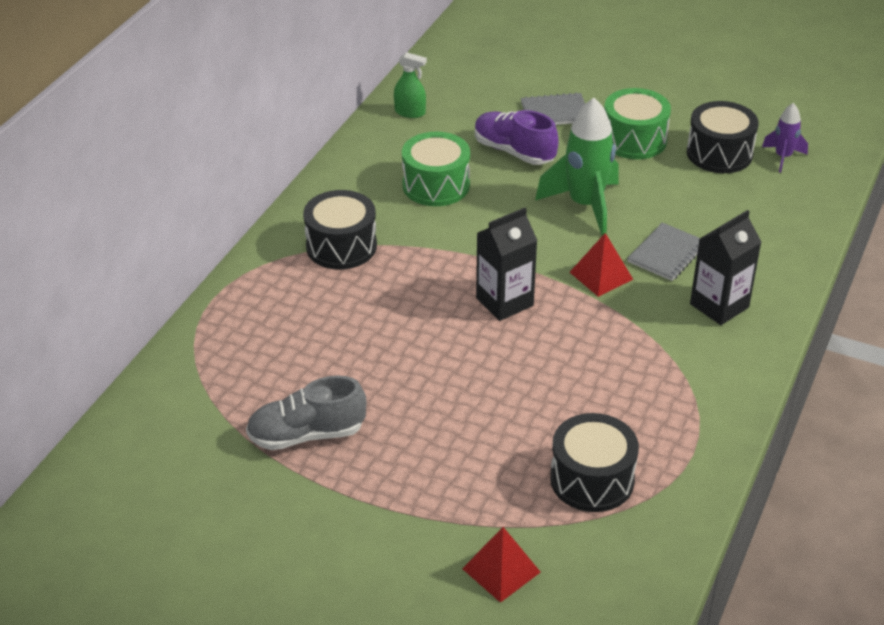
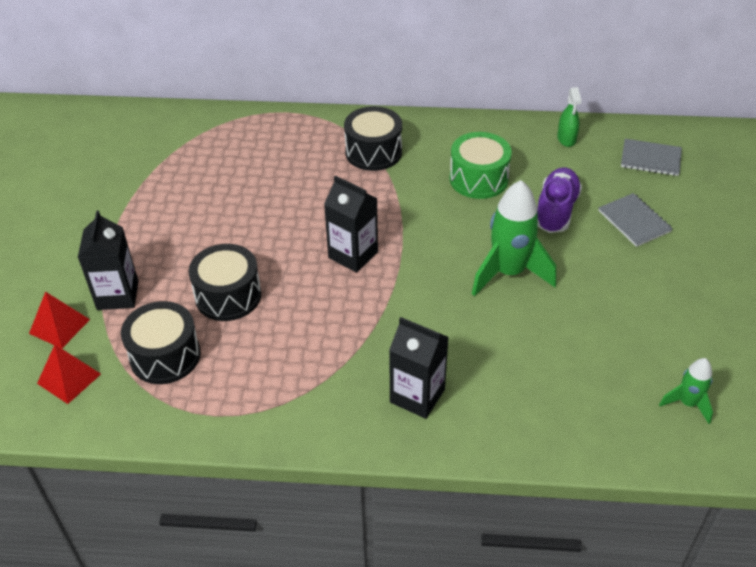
camera: 70 degrees right, 5 degrees up
grey shoe [246,376,366,450] -> none
red pyramid [570,233,633,297] -> red pyramid moved to [37,345,101,404]
green drum [604,88,671,159] -> none
grey notebook [627,222,700,281] -> grey notebook moved to [621,139,682,176]
black drum [687,101,759,173] -> black drum moved to [189,244,261,321]
purple rocket [762,103,808,173] -> green rocket [659,358,713,424]
none -> black carton [78,210,138,310]

